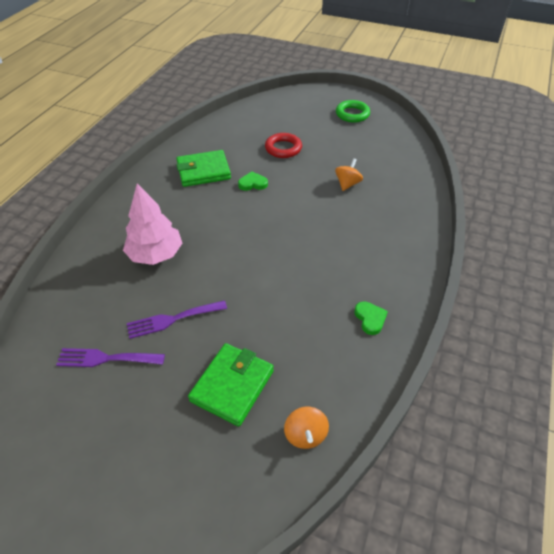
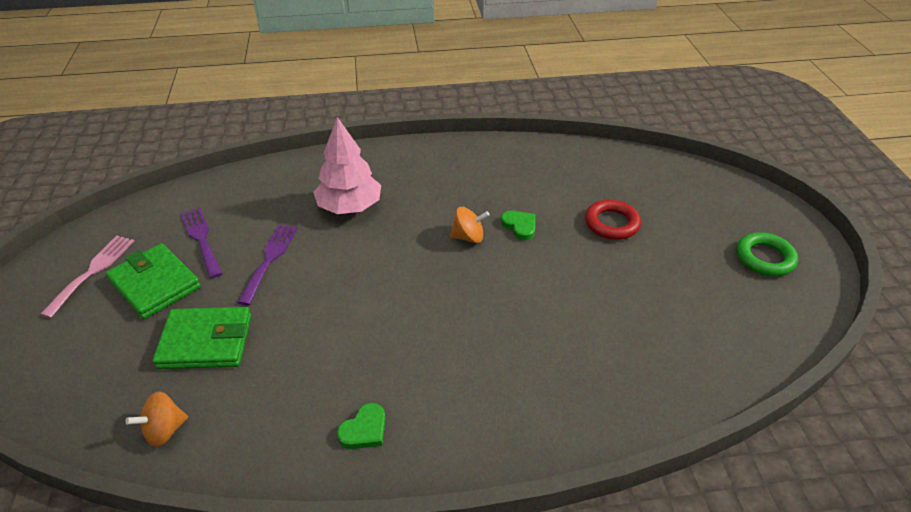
camera: 60 degrees right, 5 degrees down
purple fork [127,300,227,339] -> purple fork turned 60 degrees clockwise [237,224,298,305]
green wallet [176,150,231,187] -> green wallet moved to [106,243,201,319]
orange spinning top [335,158,363,191] -> orange spinning top moved to [450,207,489,243]
none -> pink fork [40,236,134,318]

